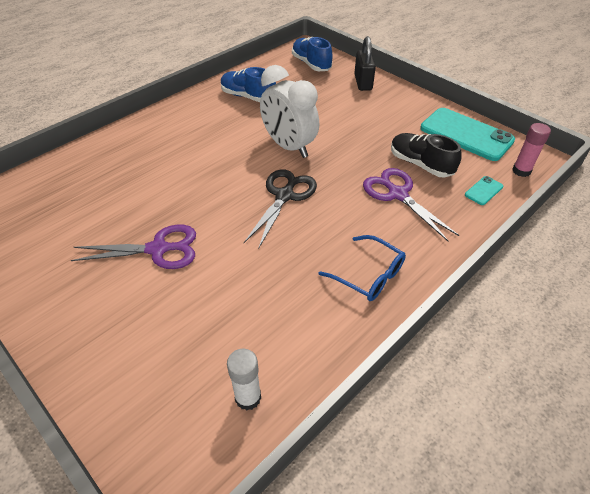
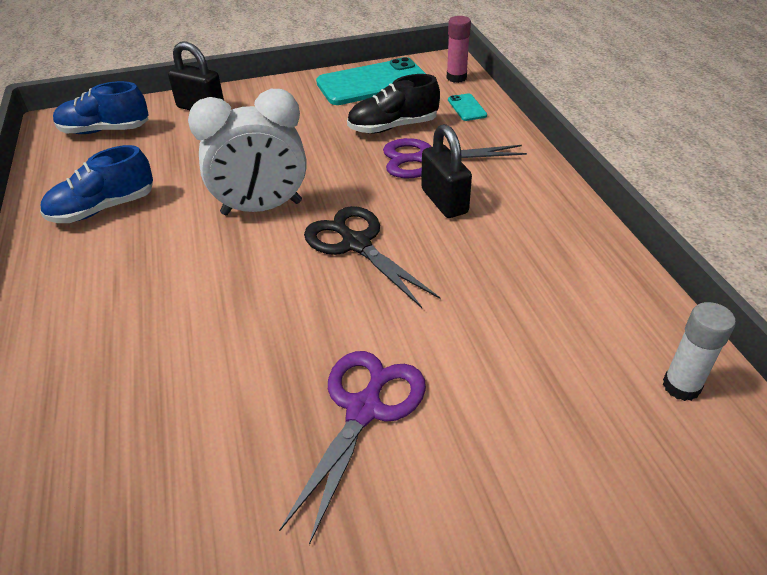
camera: 60 degrees left, 5 degrees down
blue glasses [319,235,406,301] -> none
none -> black padlock [421,124,472,218]

